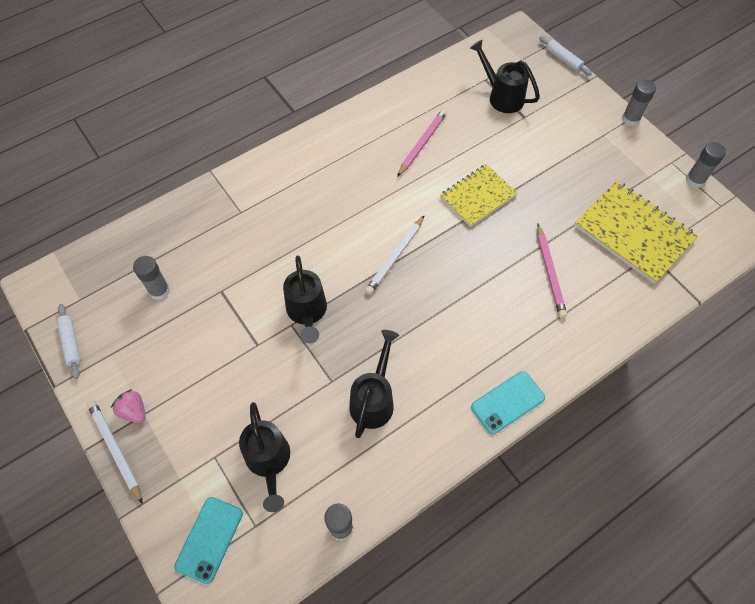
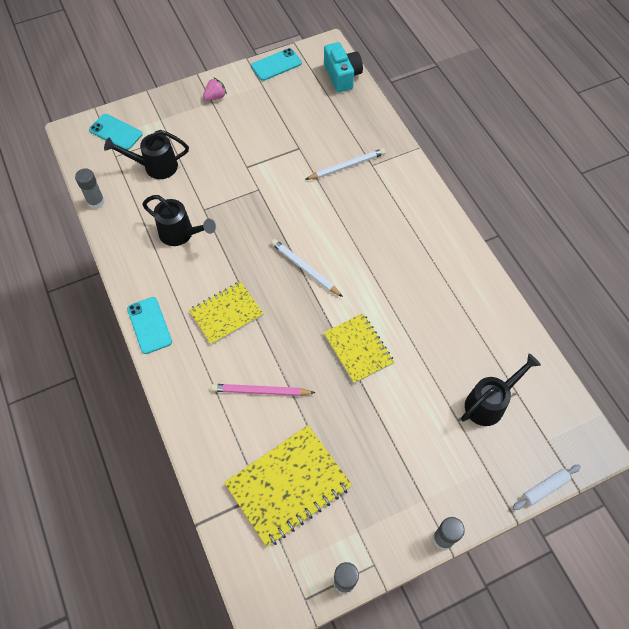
camera: 100 degrees right, 0 degrees up
white rolling pin [57,304,81,379] -> turquoise phone [251,48,302,81]
white pencil [87,400,143,504] -> white pencil moved to [305,148,385,180]
grey glue stick [133,256,170,300] -> none
black watering can [283,255,327,344] -> none
pink pencil [397,109,447,177] -> none
none -> yellow notebook [189,281,263,345]
none -> turquoise camera [324,42,363,92]

